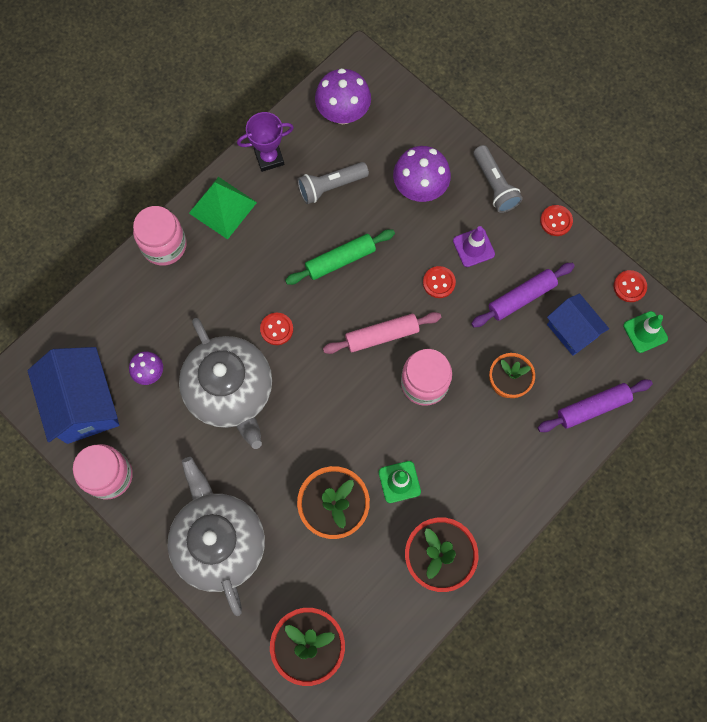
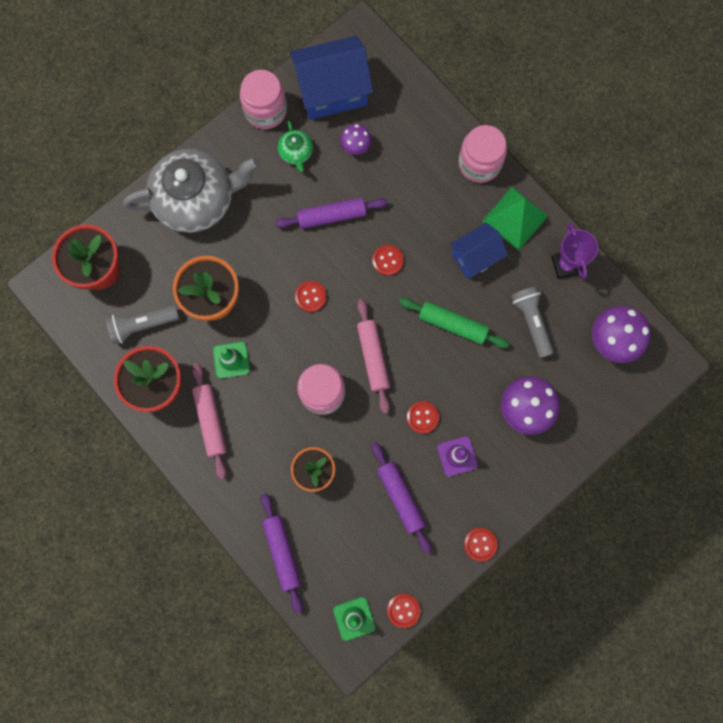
camera: 95 degrees right, 5 degrees up
grey teapot [179,318,272,449] -> purple rolling pin [275,197,388,229]
green rolling pin [285,229,395,285] -> green rolling pin turned 45 degrees counterclockwise [399,298,509,348]
grey flashlight [473,145,523,213] -> grey flashlight moved to [105,305,179,344]
blue house [547,293,609,356] -> blue house moved to [450,223,508,279]
none -> pink rolling pin [192,363,227,479]
none -> green teapot [278,121,313,171]
none -> red button [295,281,327,312]

